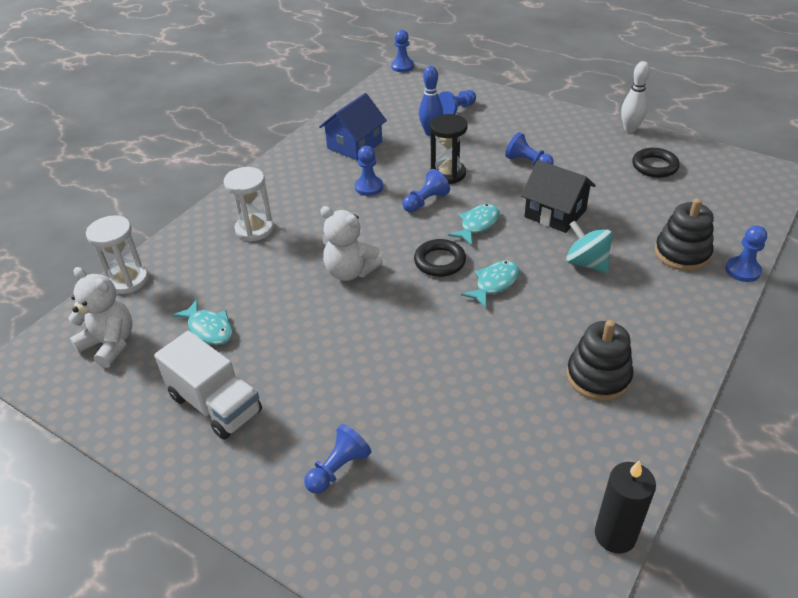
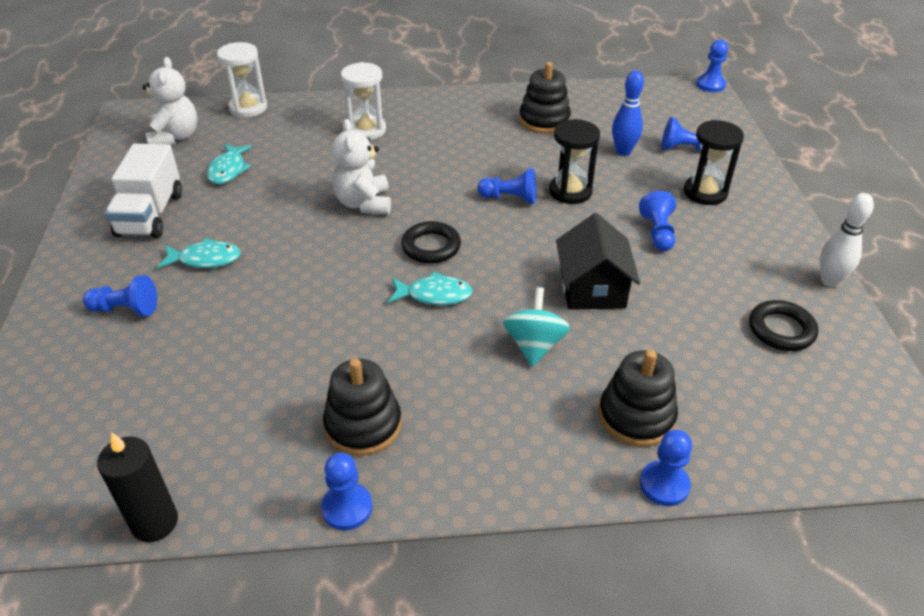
camera: 50 degrees right, 0 degrees up
blue house [319,93,387,160] -> black stacking toy [519,62,571,134]
blue pawn [355,146,383,196] -> blue pawn moved to [321,453,372,530]
turquoise fish [448,204,500,245] -> turquoise fish moved to [157,238,241,269]
none -> black hourglass [684,120,744,205]

